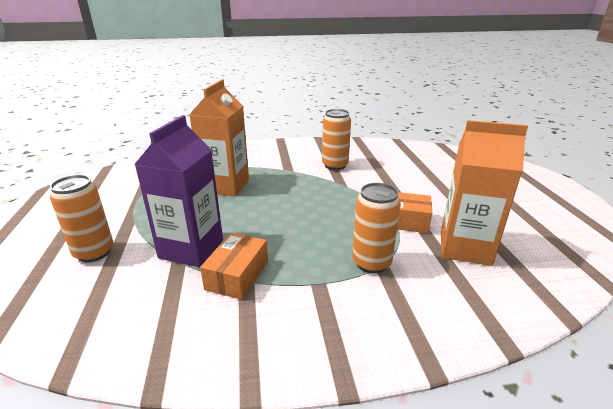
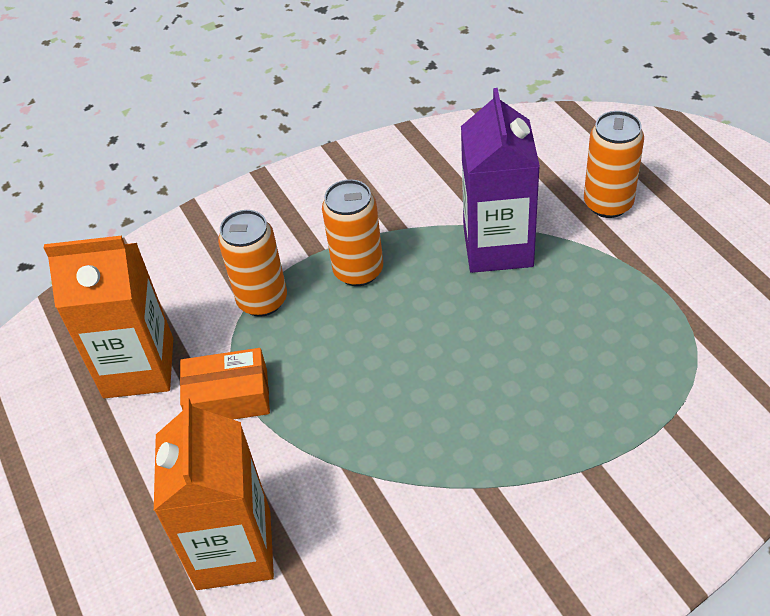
camera: 165 degrees right, 20 degrees up
orange carton [189,79,249,196] -> orange carton moved to [154,397,274,590]
orange box [200,233,268,300] -> none
orange can [322,109,351,170] -> orange can moved to [322,179,383,286]

